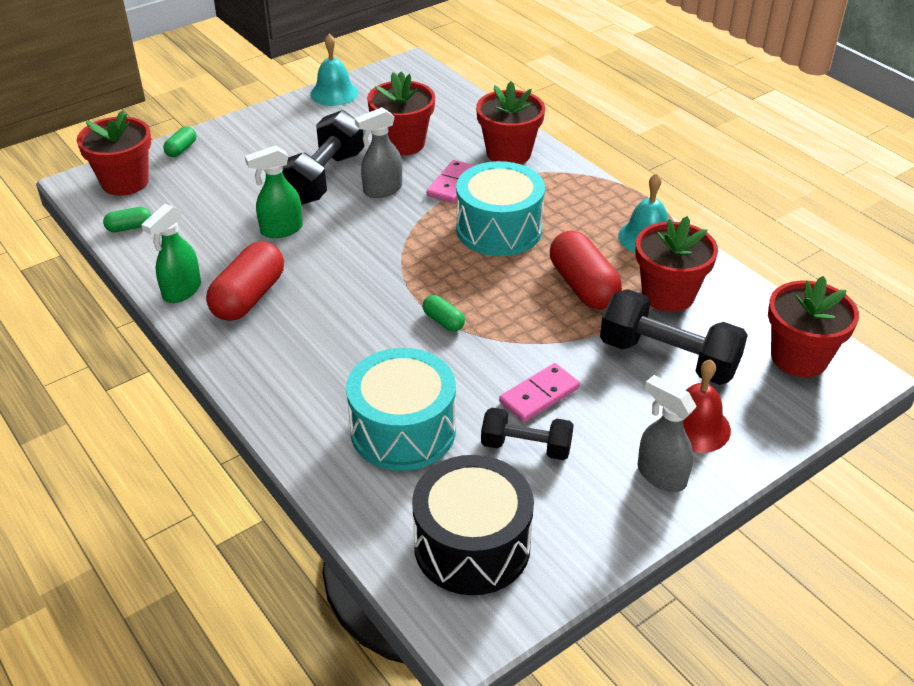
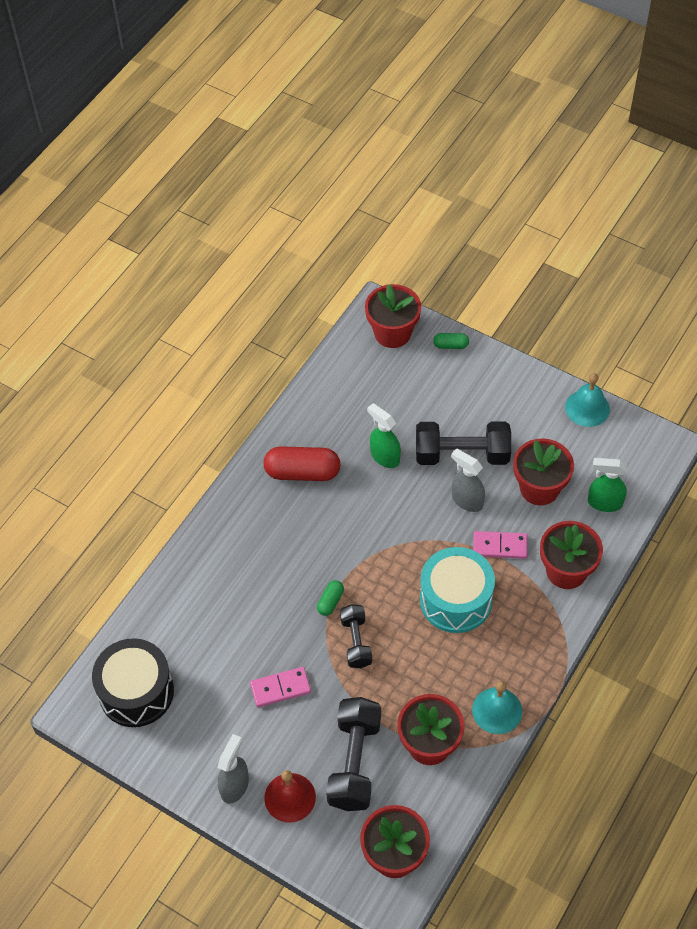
camera: 70 degrees right, 15 degrees up
green capsule [103,207,151,232] -> none
green spray bottle [141,204,201,303] -> green spray bottle moved to [588,458,627,512]
turquoise drum [346,348,456,471] -> none
black dumbbell [481,408,574,460] -> black dumbbell moved to [340,604,372,668]
pink domino [499,363,580,422] -> pink domino turned 45 degrees counterclockwise [250,667,311,707]
red capsule [550,230,622,309] -> none

